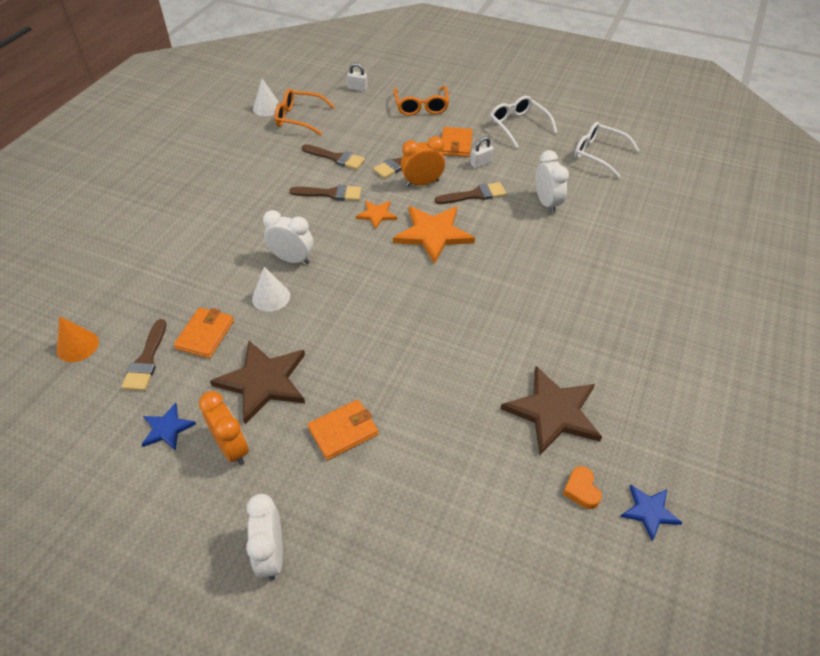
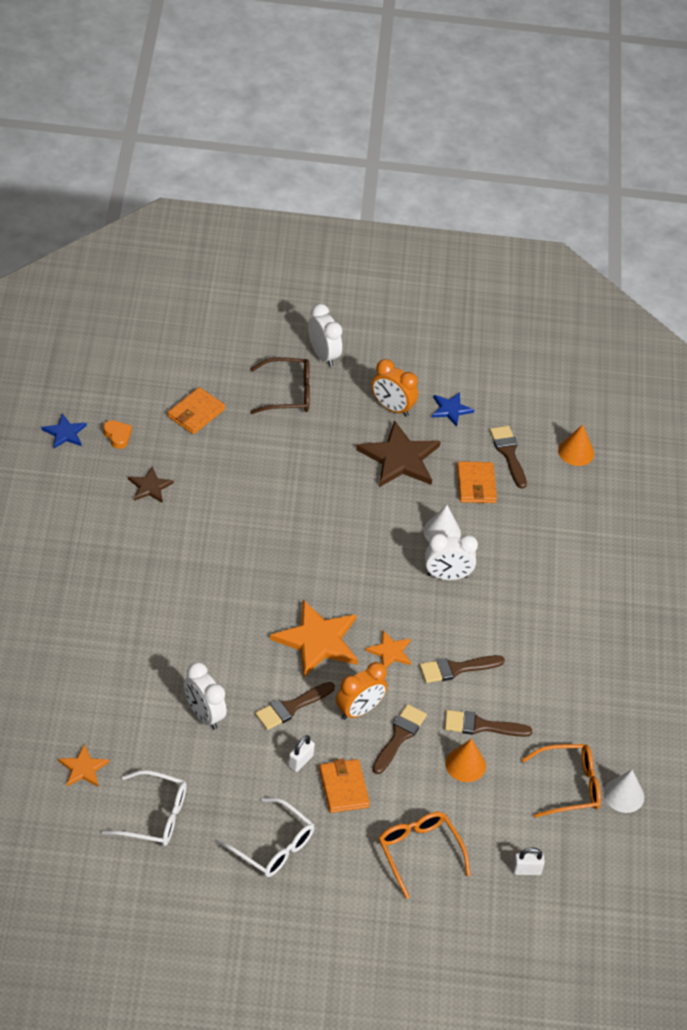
camera: 155 degrees right, 0 degrees up
orange wallet [308,399,379,460] -> orange wallet moved to [167,387,225,434]
brown star [501,366,602,455] -> brown star [128,466,174,503], size x0.53
none -> orange star [58,744,109,787]
none -> brown glasses [250,357,310,414]
none -> orange cone [445,739,486,782]

